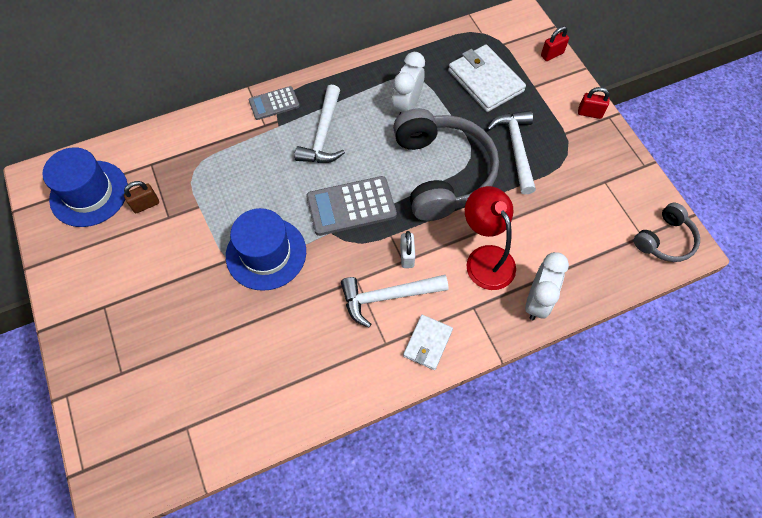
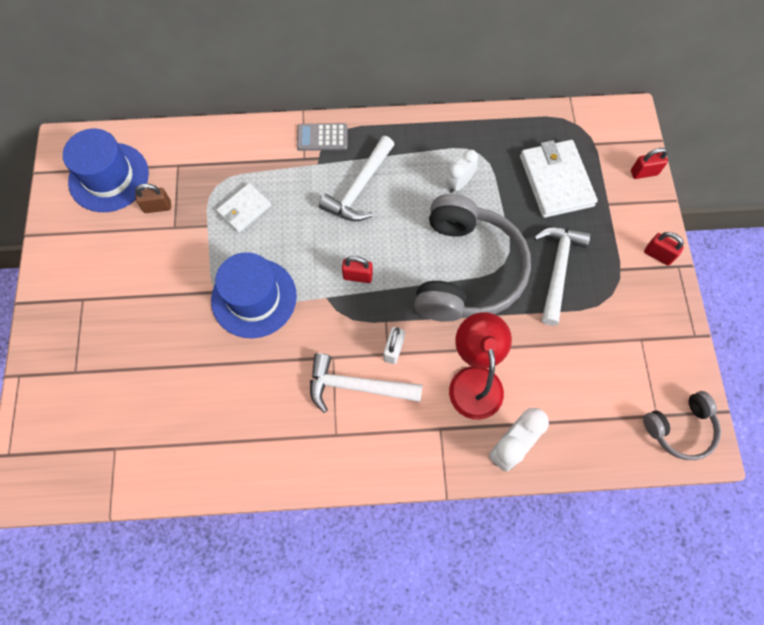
camera: 20 degrees right, 5 degrees up
grey calculator [306,176,397,236] -> red padlock [342,256,373,283]
white clock [392,52,425,114] -> white clock [446,150,478,193], size x0.66
white wallet [403,315,453,370] -> white wallet moved to [216,183,271,233]

